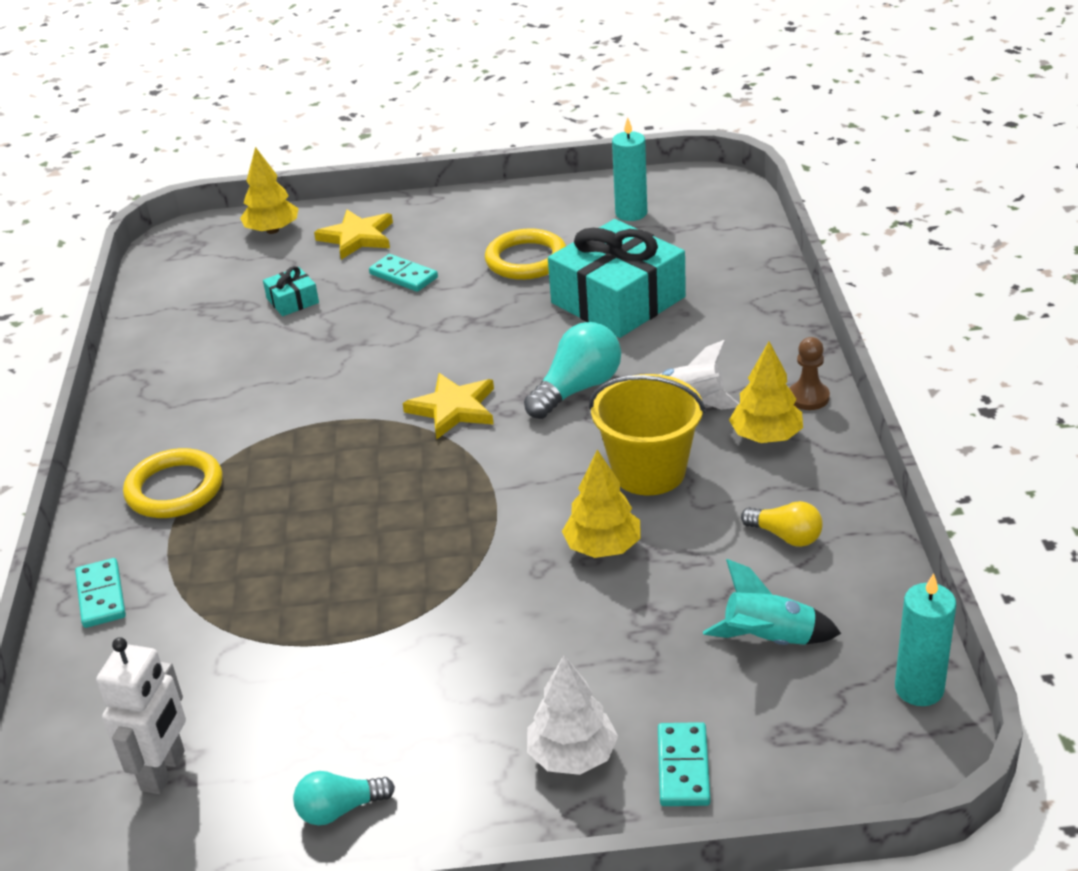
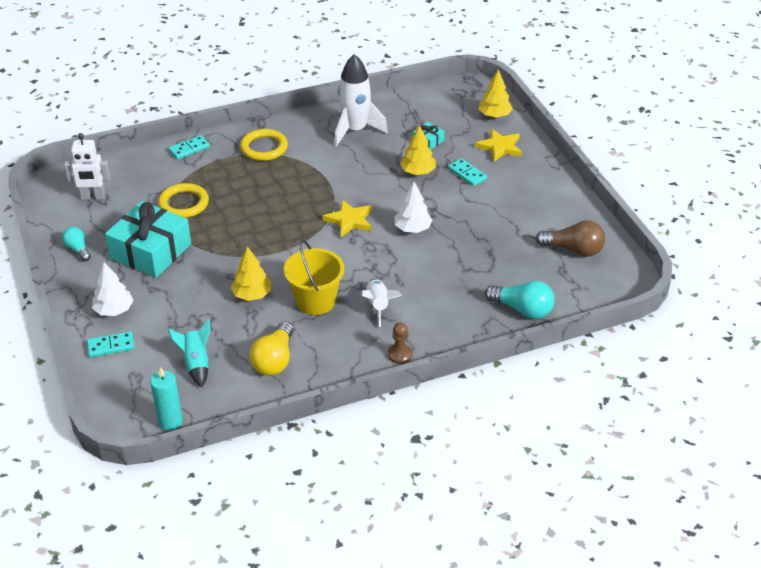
camera: 70 degrees right, 5 degrees up
turquoise domino [369,254,438,292] -> turquoise domino turned 60 degrees counterclockwise [448,158,487,186]
yellow ring [485,229,566,280] -> yellow ring moved to [158,183,209,218]
turquoise light bulb [524,322,621,419] -> turquoise light bulb moved to [484,281,555,319]
turquoise gift [548,219,686,338] -> turquoise gift moved to [105,201,191,278]
turquoise candle [612,117,647,221] -> brown light bulb [535,220,605,257]
yellow tree [729,342,803,443] -> yellow tree moved to [400,125,436,175]
yellow light bulb [741,501,823,547] -> yellow light bulb [250,322,294,376], size x1.63
none -> white rocket [334,54,388,147]
none -> white tree [395,182,432,233]

